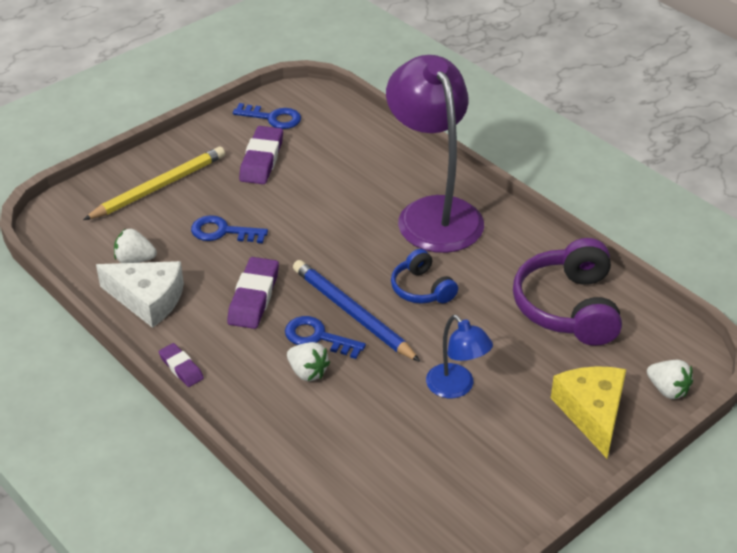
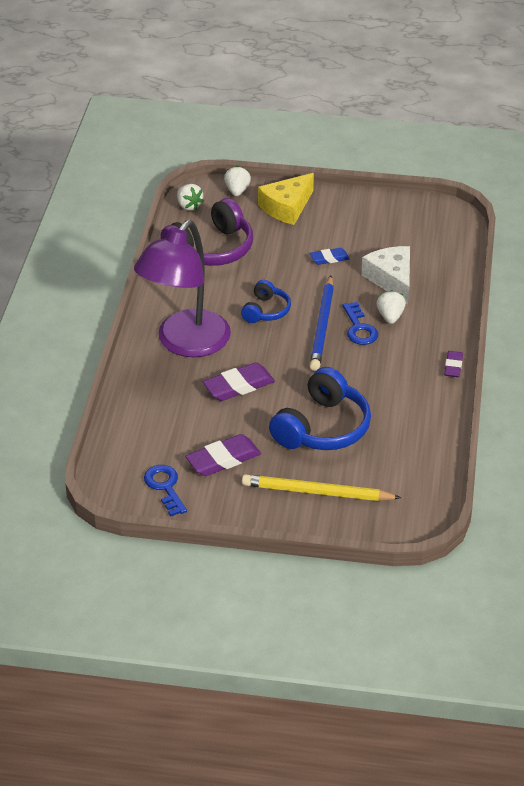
camera: 130 degrees left, 0 degrees up
white cheese [96,261,184,328] -> white cheese moved to [361,246,410,305]
white strawberry [114,229,157,263] -> white strawberry moved to [177,184,204,210]
blue key [191,215,268,243] -> blue headphones [269,367,371,450]
purple eraser [227,257,279,329] -> purple eraser moved to [203,362,275,401]
blue lamp [426,315,493,398] -> blue eraser [310,248,349,265]

